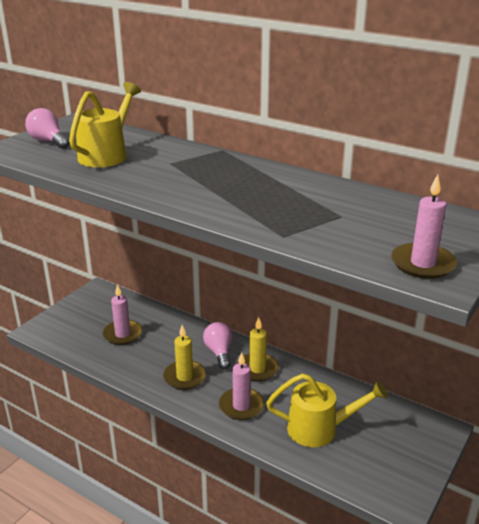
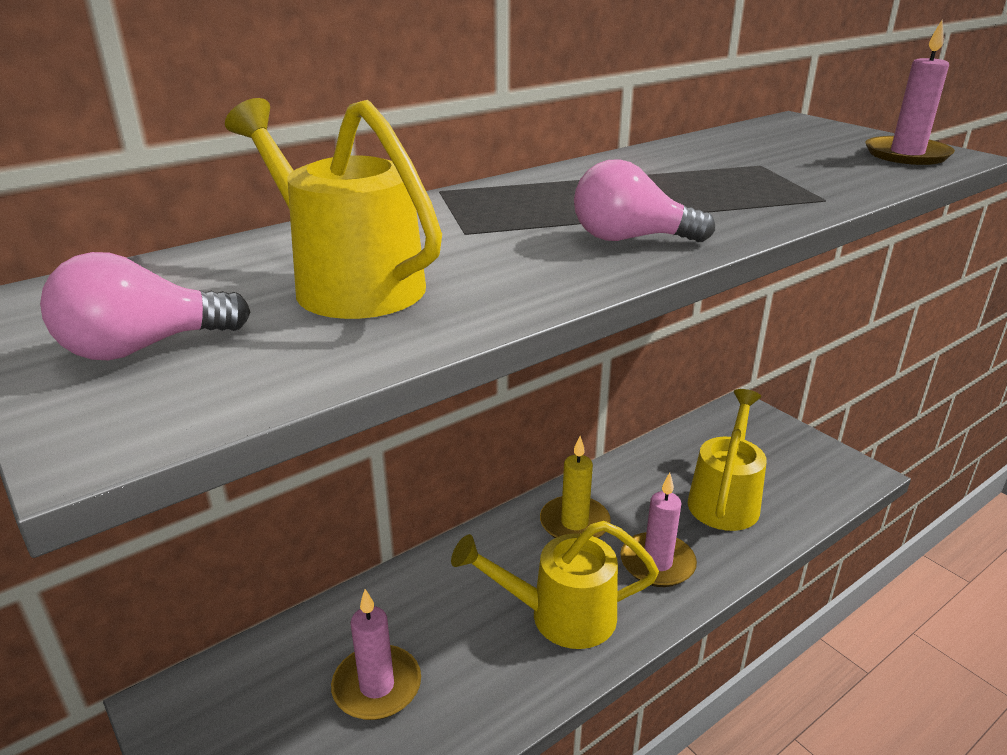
camera: 70 degrees left, 0 degrees up
yellow candle [163,325,206,390] -> yellow watering can [451,521,659,649]
pink light bulb [203,322,232,369] -> pink light bulb moved to [574,159,715,242]

